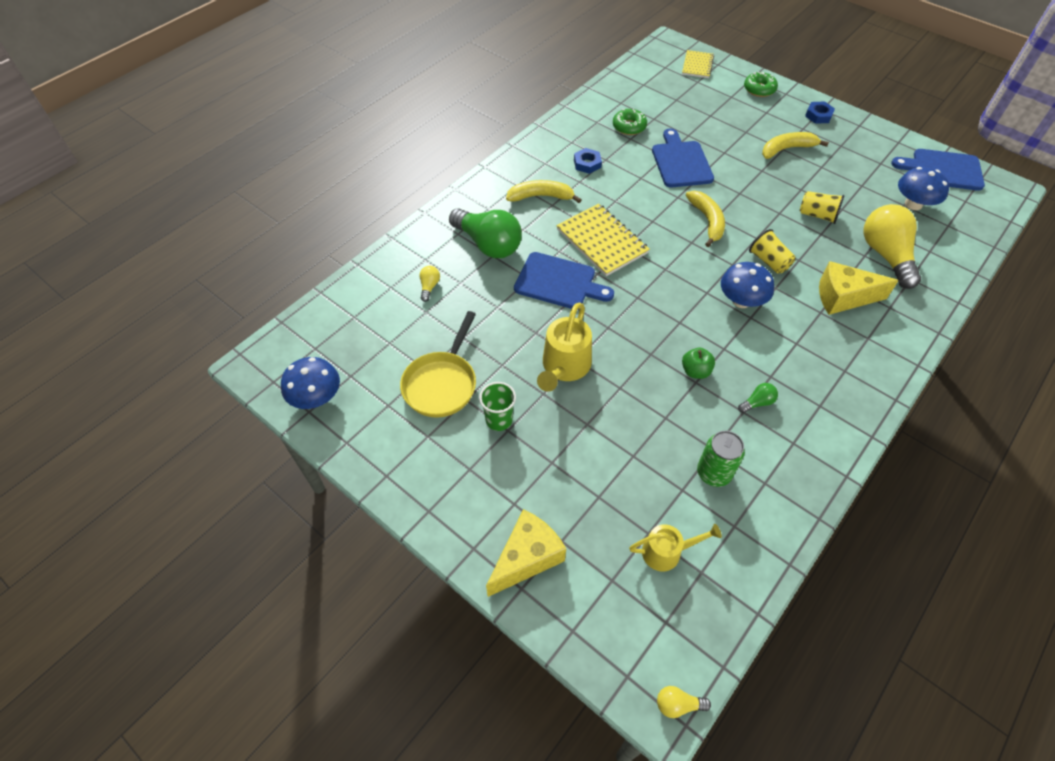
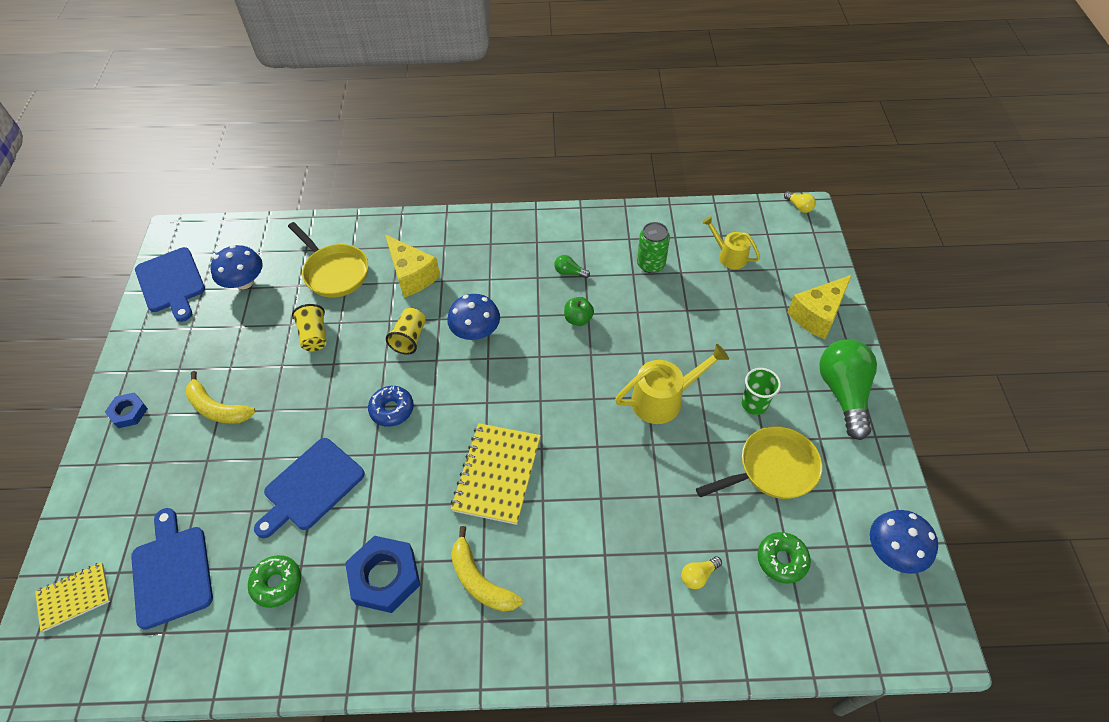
camera: 130 degrees left, 0 degrees up
green light bulb [449,209,522,258] -> green light bulb moved to [819,339,877,440]
yellow cheese [486,509,566,597] -> yellow cheese turned 45 degrees counterclockwise [787,275,852,339]
blue cutting board [514,252,614,309] -> blue cutting board moved to [131,508,213,630]
blue nut [574,148,602,174] -> blue nut [345,536,420,613], size x1.77
yellow banana [686,191,725,247] -> blue donut [368,386,414,427]
green donut [744,71,778,97] -> green donut moved to [758,532,811,584]
yellow light bulb [863,204,921,289] -> yellow pan [288,222,368,297]

